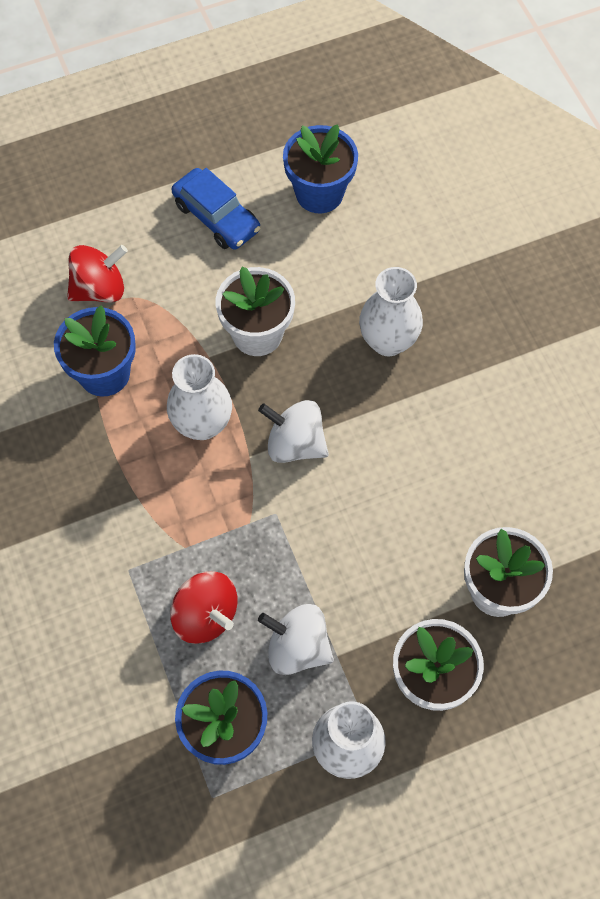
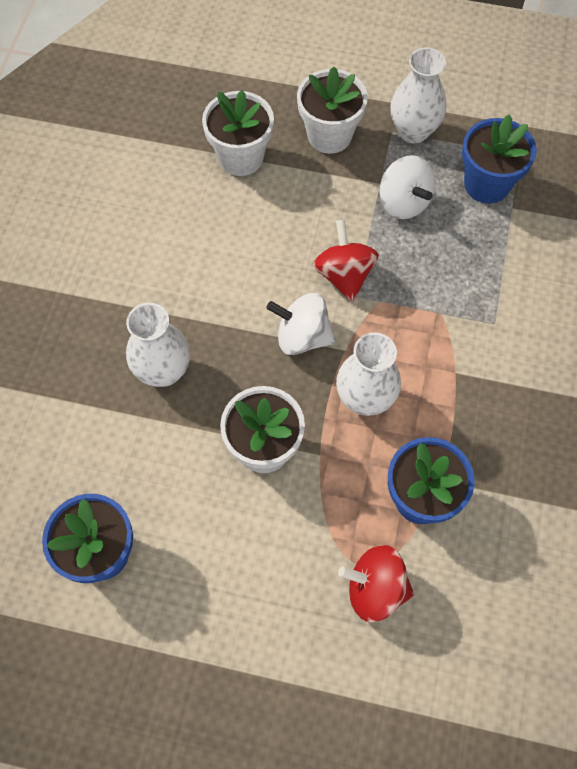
camera: 145 degrees left, 0 degrees up
red spinning top [170,571,238,644] -> red spinning top moved to [313,220,379,302]
blue car [171,168,261,250] -> none
white spinning top [258,400,329,463] -> white spinning top turned 135 degrees clockwise [267,293,336,355]

